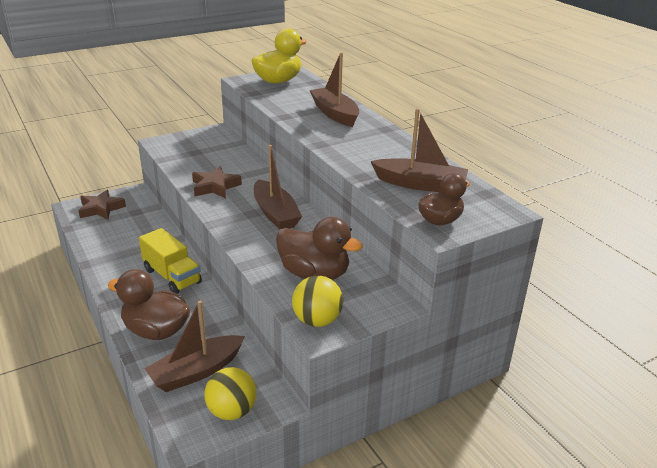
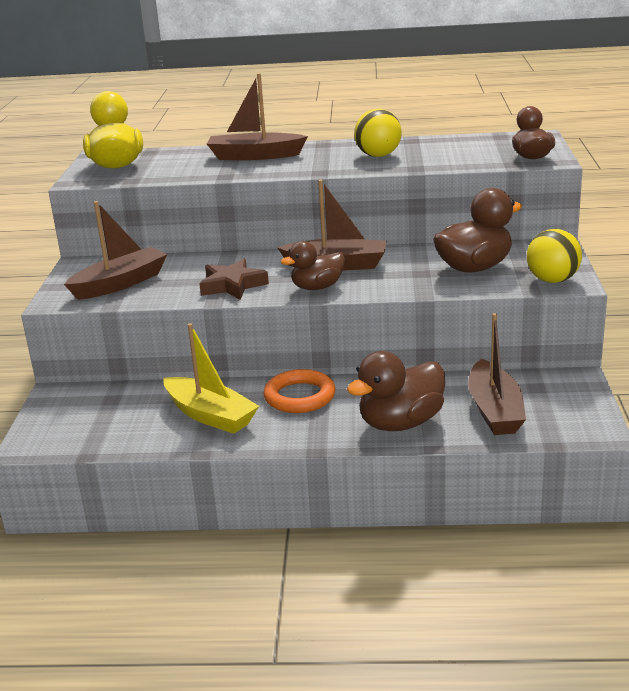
camera: 55 degrees left, 5 degrees down
brown star [78,190,126,220] -> none
yellow truck [139,228,202,294] -> orange ring [264,369,336,413]
yellow ball [204,367,256,420] -> yellow ball moved to [354,109,402,157]
brown boat [370,108,468,192] -> brown boat moved to [64,201,168,300]
none -> yellow boat [163,323,259,434]
none -> brown duck [281,241,345,290]

